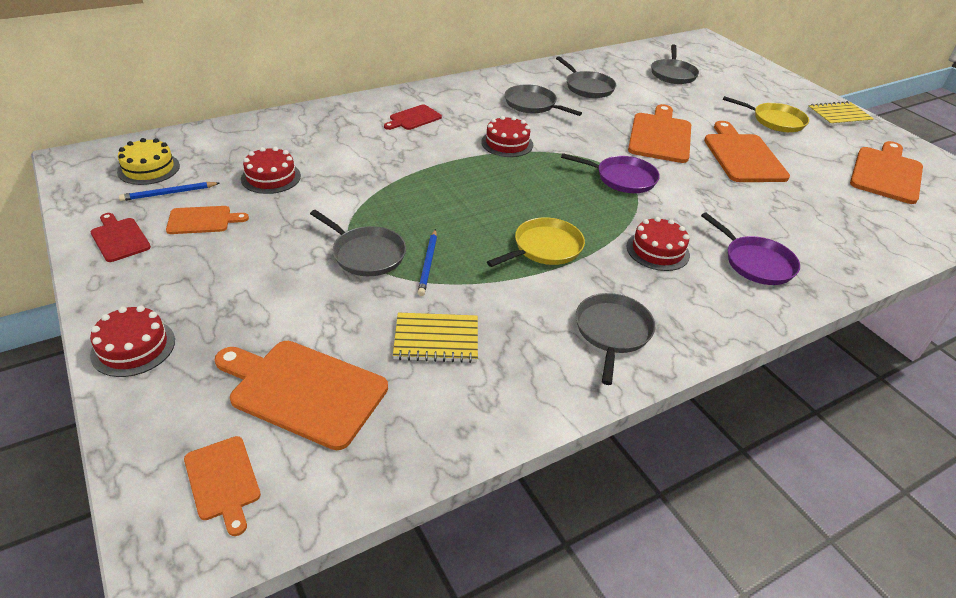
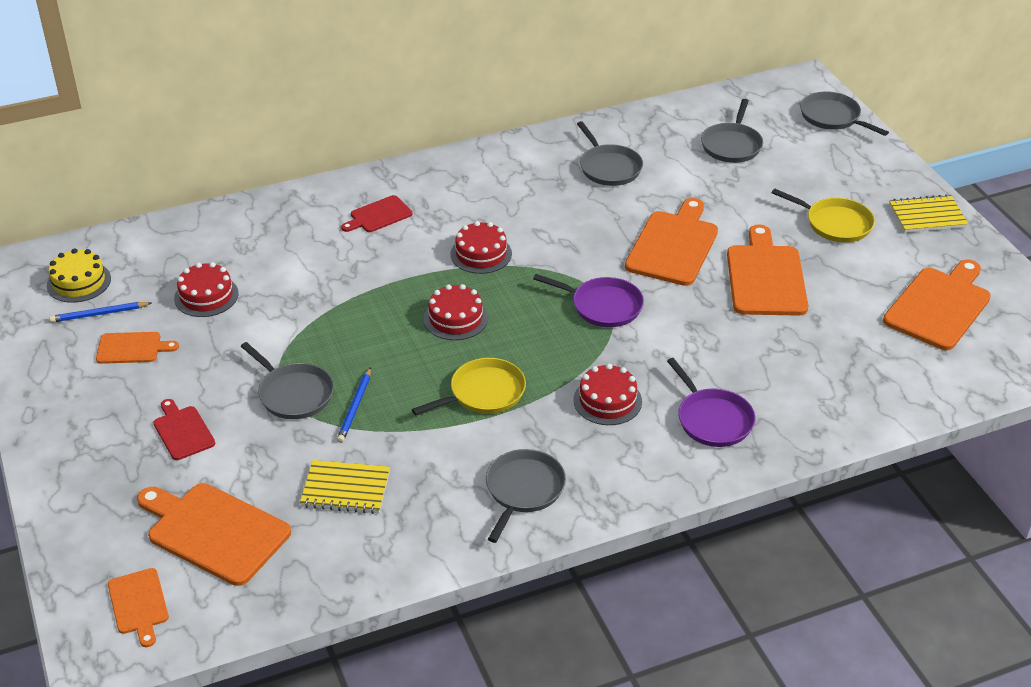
camera: 10 degrees right, 0 degrees up
red cake [90,305,175,377] -> red cake moved to [424,284,488,340]
red cutting board [91,213,151,262] -> red cutting board moved to [153,399,215,460]
grey pan [505,84,582,116] -> grey pan moved to [800,92,889,136]

